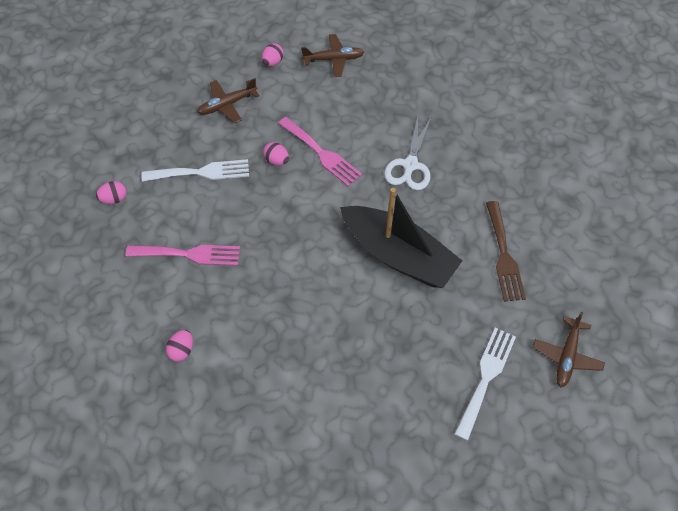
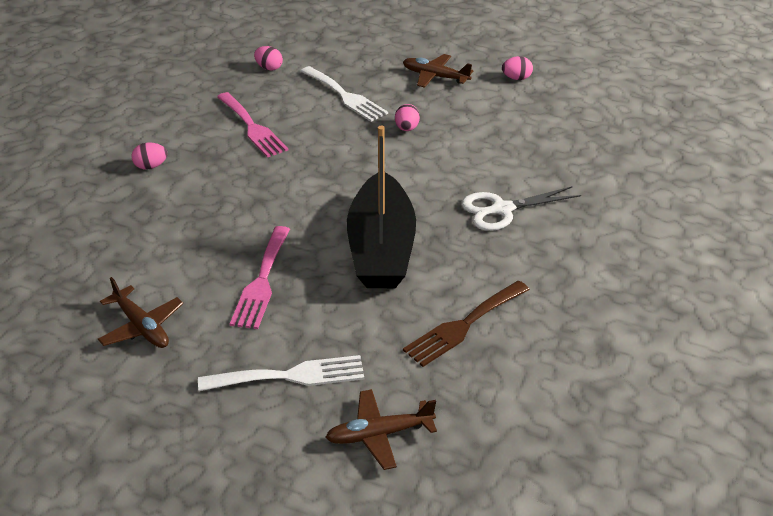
camera: 55 degrees right, 20 degrees down
pink fork [278,117,362,187] -> pink fork moved to [230,226,290,329]
brown plane [301,34,364,77] -> brown plane moved to [98,277,183,348]

